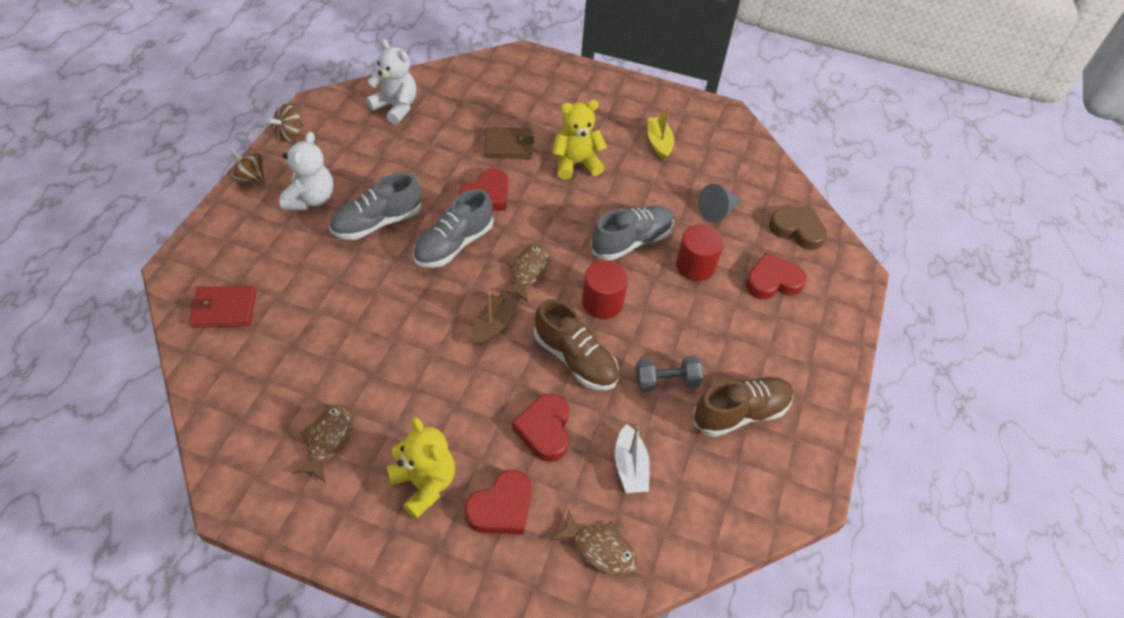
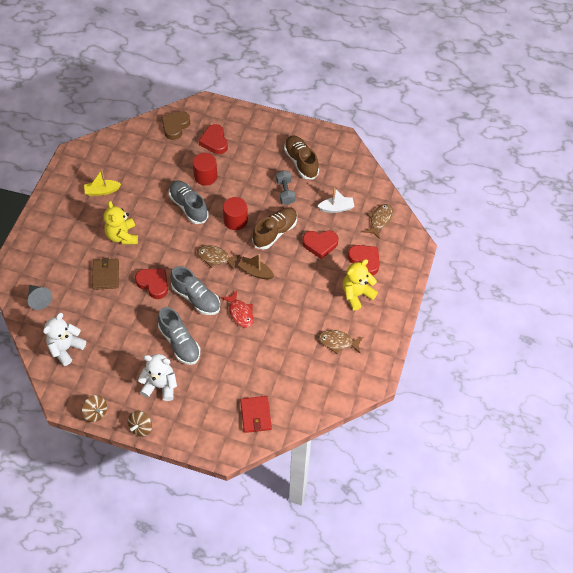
camera: 90 degrees left, 5 degrees up
grey cone [698,184,742,223] -> grey cone moved to [28,285,52,310]
none -> red fish [221,291,254,328]

